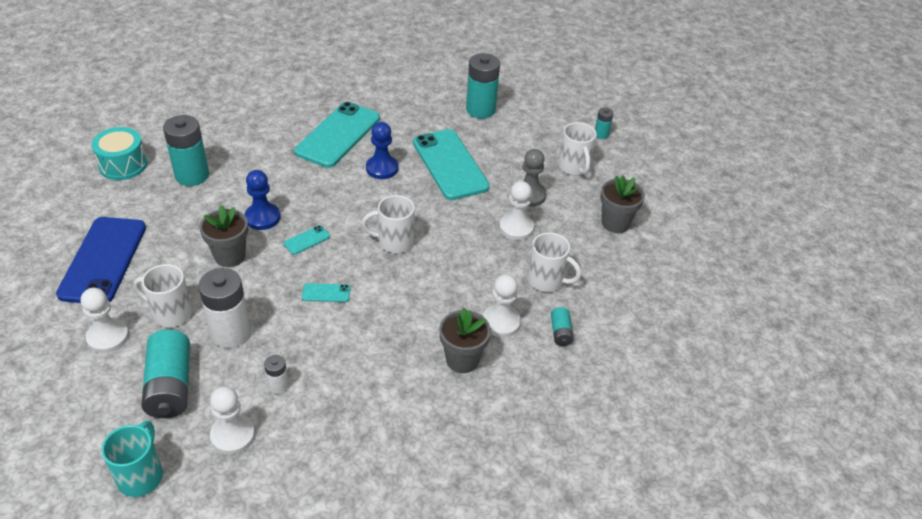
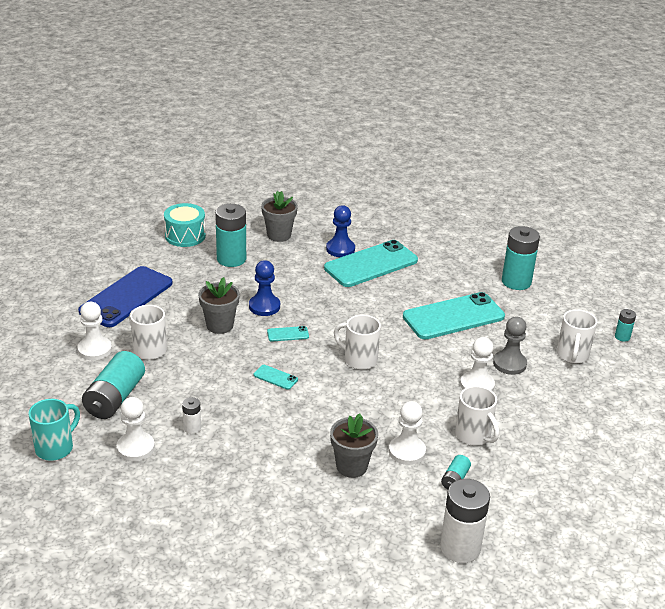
camera: 30 degrees right, 10 degrees down
white battery [199,268,251,348] -> white battery moved to [440,479,490,563]
blue pawn [366,122,398,179] -> blue pawn moved to [326,205,355,257]
turquoise phone [413,129,489,200] -> turquoise phone turned 60 degrees clockwise [403,292,505,340]
grey flower pot [600,176,645,233] -> grey flower pot moved to [261,191,298,242]

